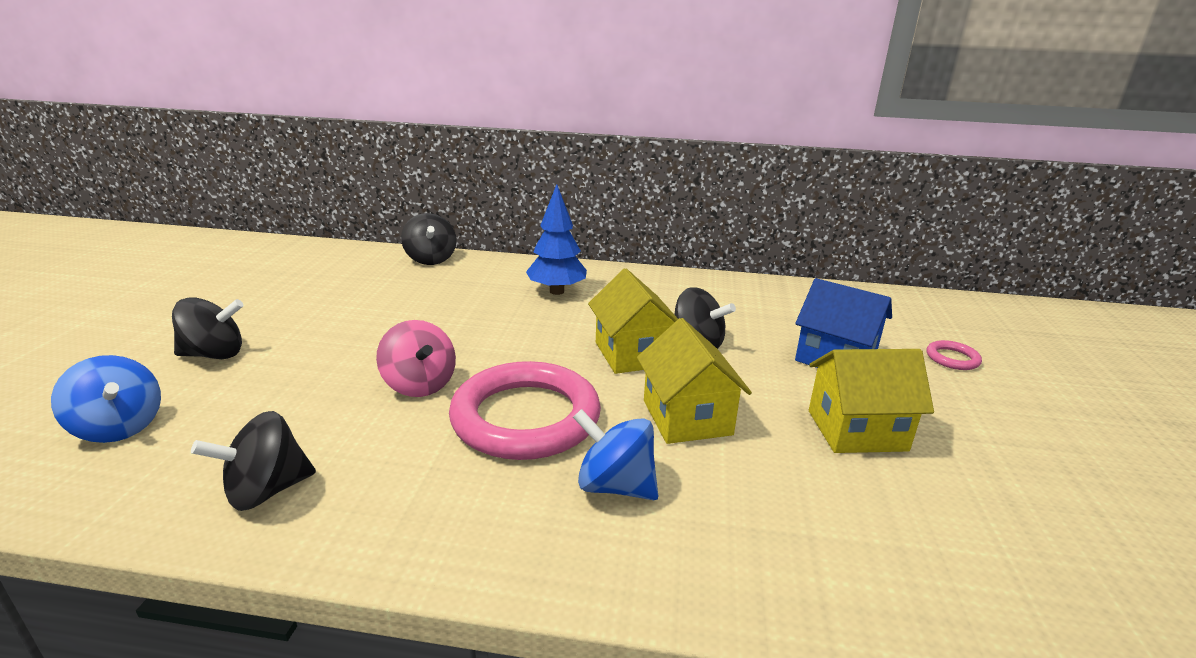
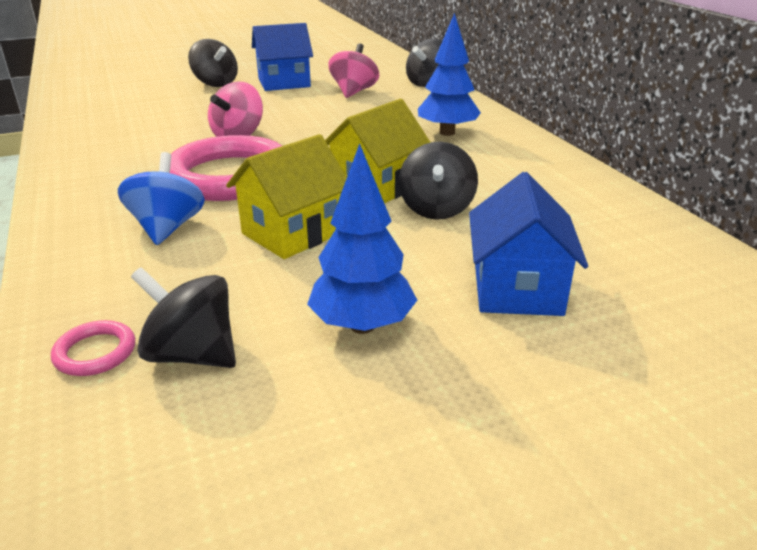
camera: 60 degrees right, 5 degrees up
blue spinning top [51,355,161,443] -> none
black spinning top [191,411,316,511] -> black spinning top moved to [131,267,236,368]
yellow house [809,349,934,453] -> blue tree [307,143,417,334]
pink ring [927,340,982,370] -> pink ring moved to [51,320,135,376]
none -> blue house [252,23,313,91]
none -> pink spinning top [328,43,379,98]

